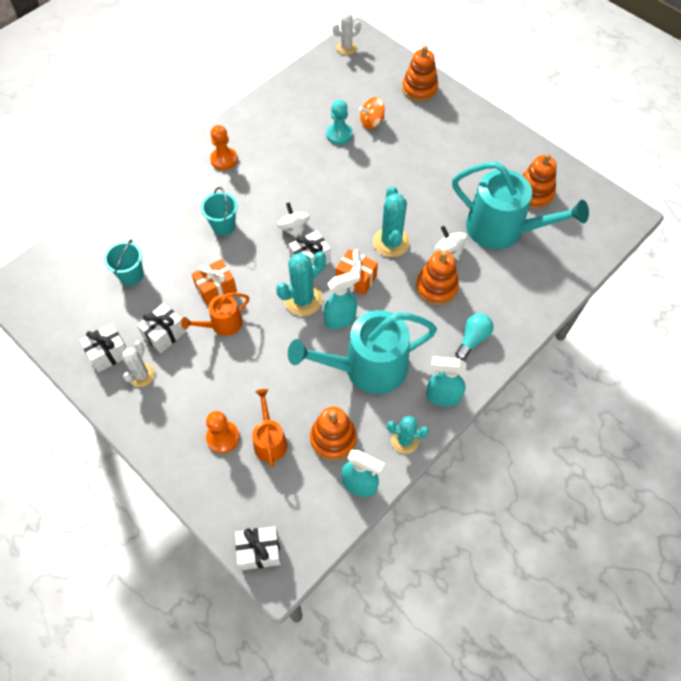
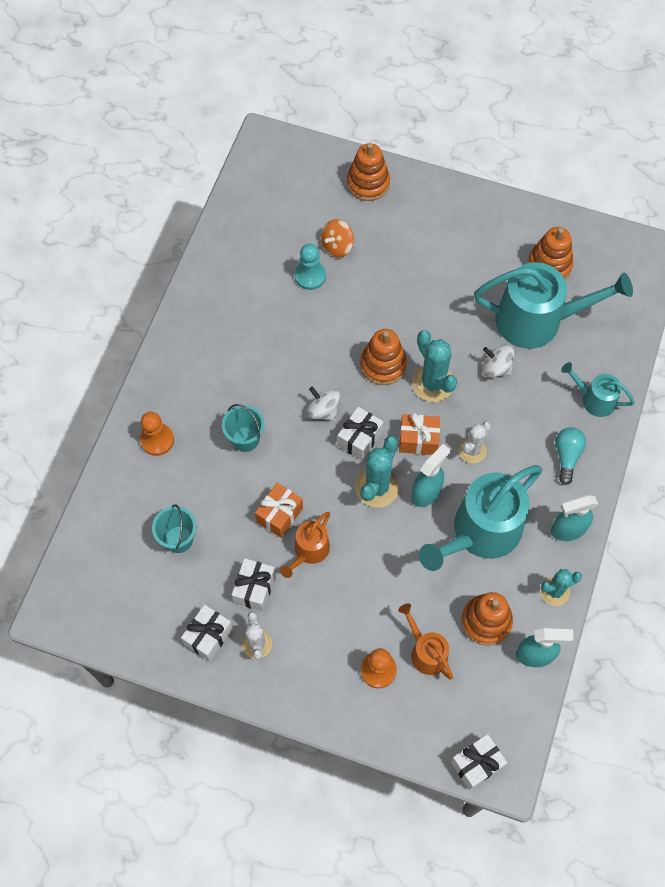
camera: 25 degrees left, 5 degrees up
orange pawn [210,125,238,170] -> orange pawn moved to [140,412,174,456]
white cactus [332,13,361,55] -> white cactus moved to [458,422,491,463]
orange stacking toy [416,251,459,305] -> orange stacking toy moved to [360,329,407,385]
none -> turquoise watering can [561,362,635,417]

